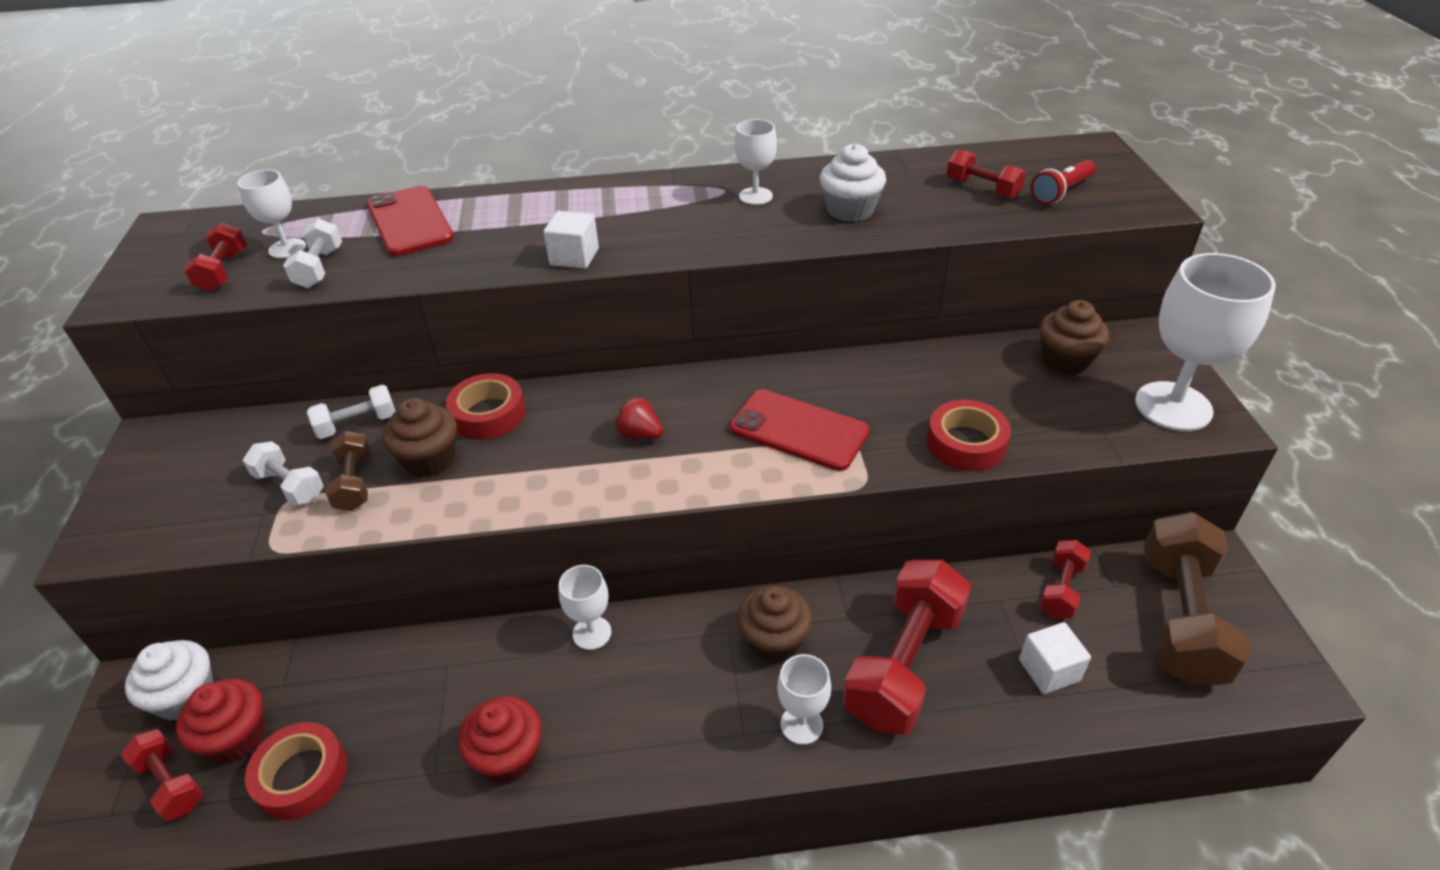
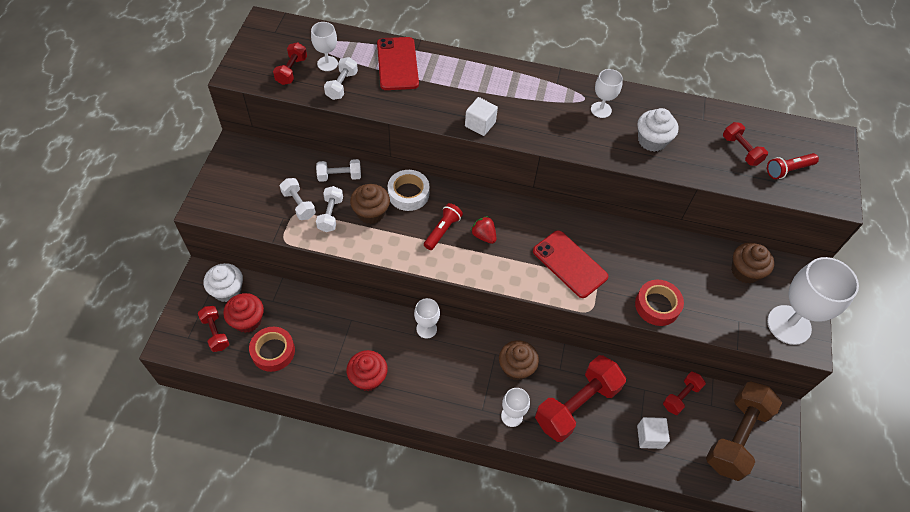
camera: 15 degrees right, 15 degrees up
brown dumbbell [325,431,371,511] -> white dumbbell [316,186,343,232]
red tape [446,373,526,440] -> white tape [388,170,430,211]
none -> red flashlight [424,203,463,250]

